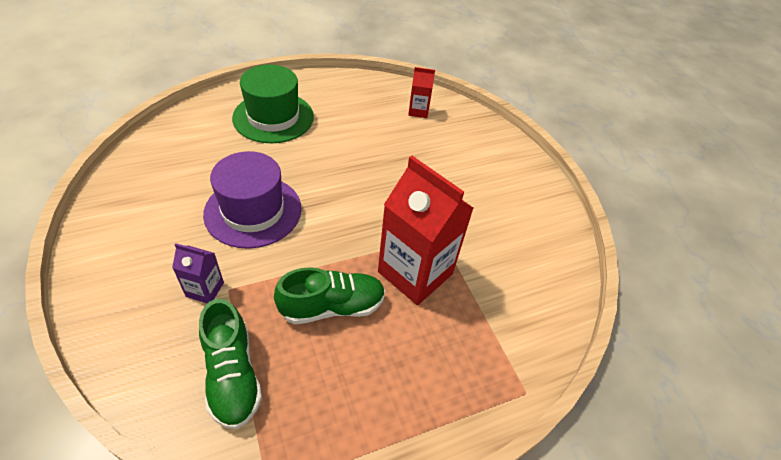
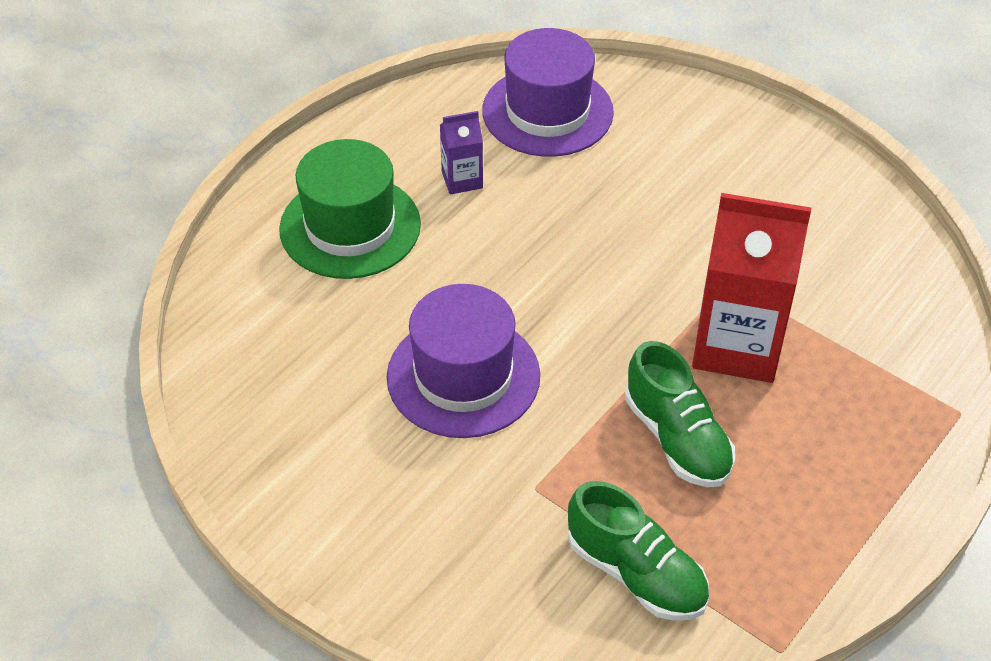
camera: 25 degrees left, 0 degrees up
purple carton [172,243,224,303] -> purple carton moved to [440,111,483,194]
green shoe [274,267,385,324] -> green shoe turned 105 degrees clockwise [625,341,735,487]
red carton [408,67,435,118] -> purple hat [482,28,614,157]

